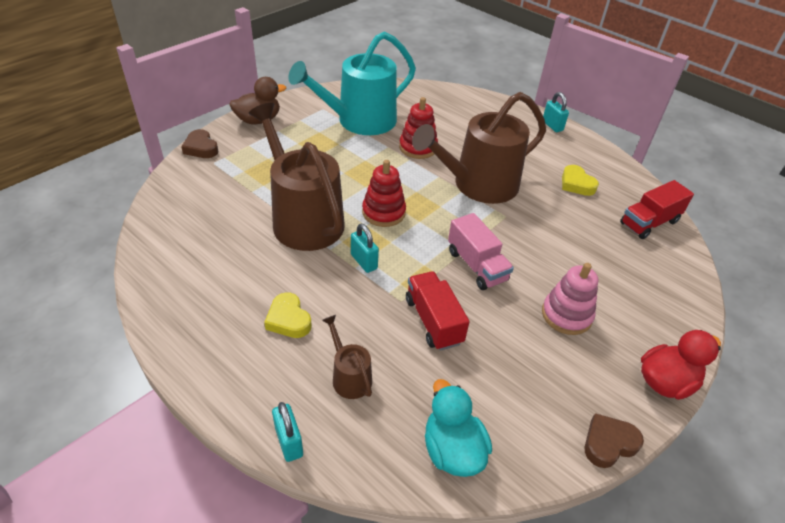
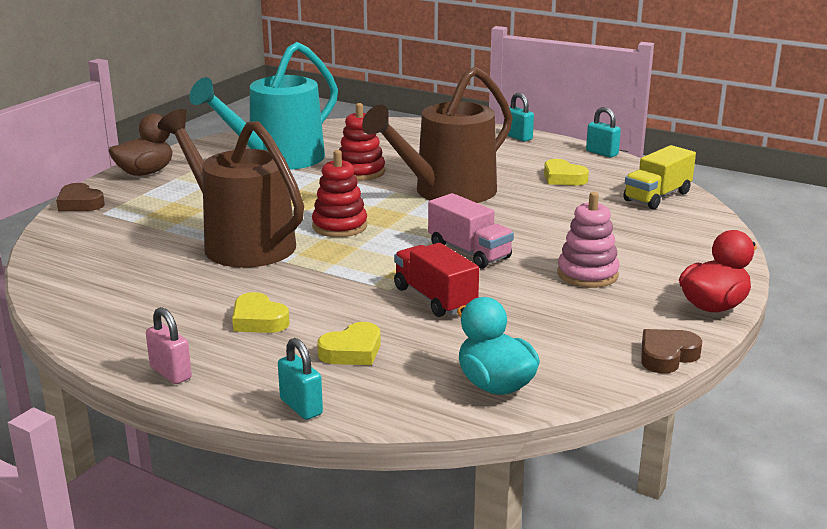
camera: 10 degrees left, 20 degrees down
brown watering can [322,315,372,399] -> yellow heart [317,322,381,365]
turquoise padlock [351,224,379,273] -> turquoise padlock moved to [586,107,621,157]
red truck [620,180,694,239] -> yellow truck [623,145,696,209]
none -> pink padlock [146,307,192,384]

